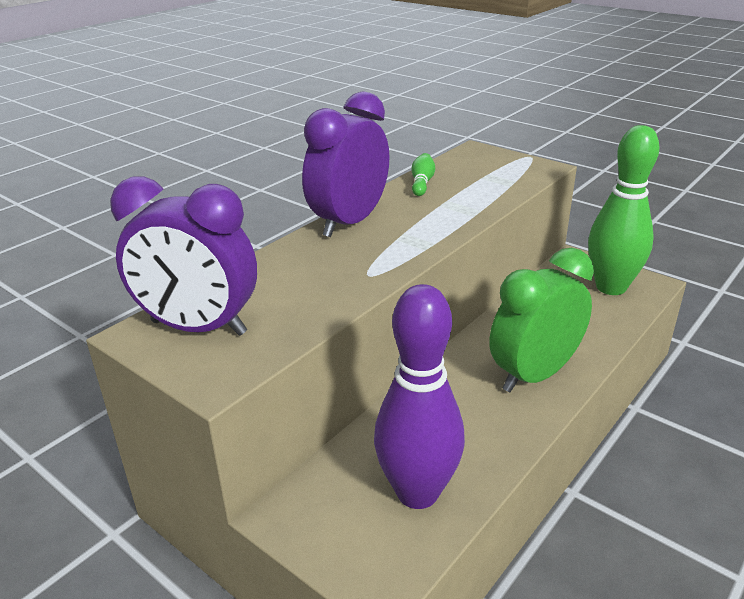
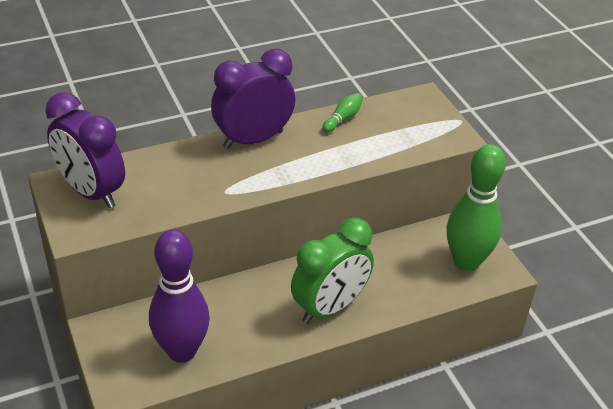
camera: 25 degrees right, 10 degrees up
green clock [489,248,594,392] -> green clock turned 150 degrees clockwise [291,218,374,324]

